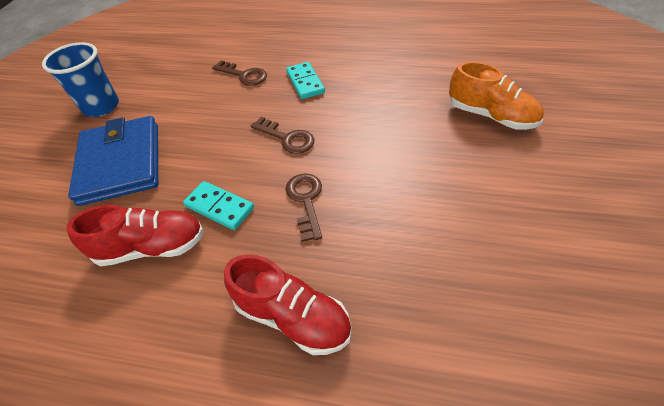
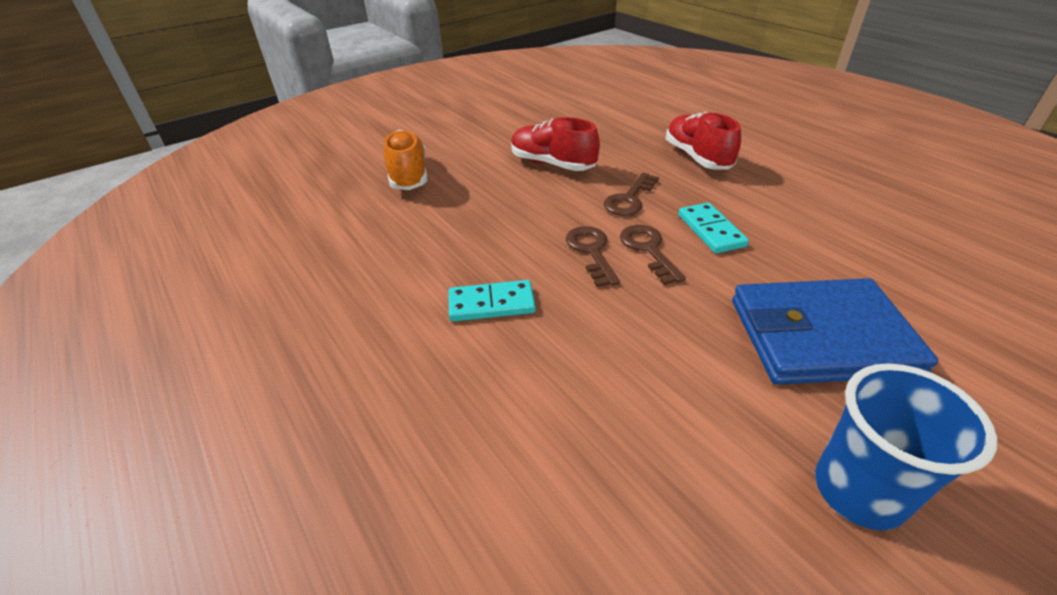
camera: 140 degrees left, 10 degrees down
red shoe [67,205,204,266] -> red shoe moved to [511,117,600,171]
blue wallet [68,116,158,206] -> blue wallet turned 60 degrees clockwise [732,278,938,384]
brown key [212,60,267,86] -> brown key moved to [620,225,686,285]
turquoise domino [286,62,325,99] -> turquoise domino turned 60 degrees clockwise [448,280,536,321]

